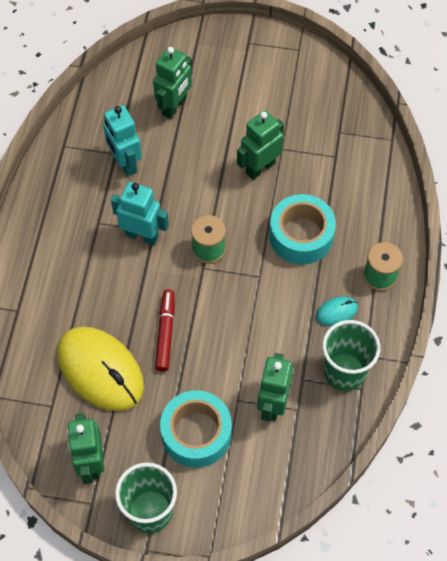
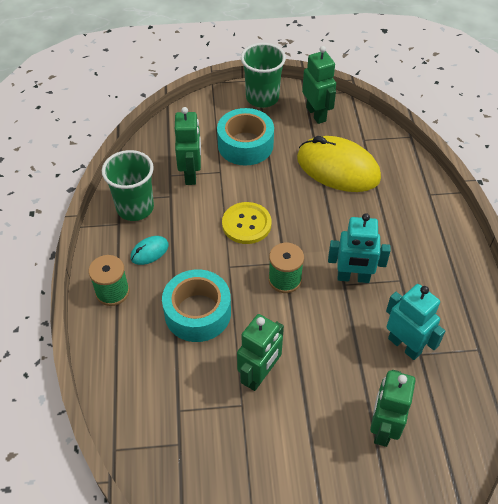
camera: 165 degrees right, 10 degrees down
red marker [155,289,175,372] -> none
none -> yellow button [222,202,272,244]

